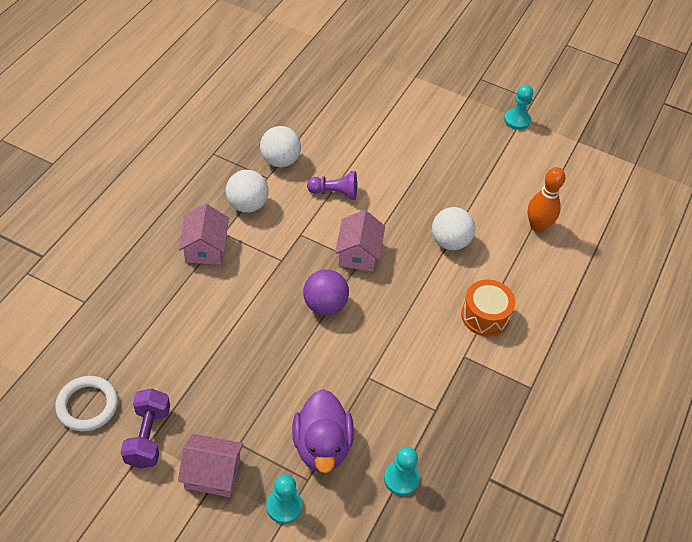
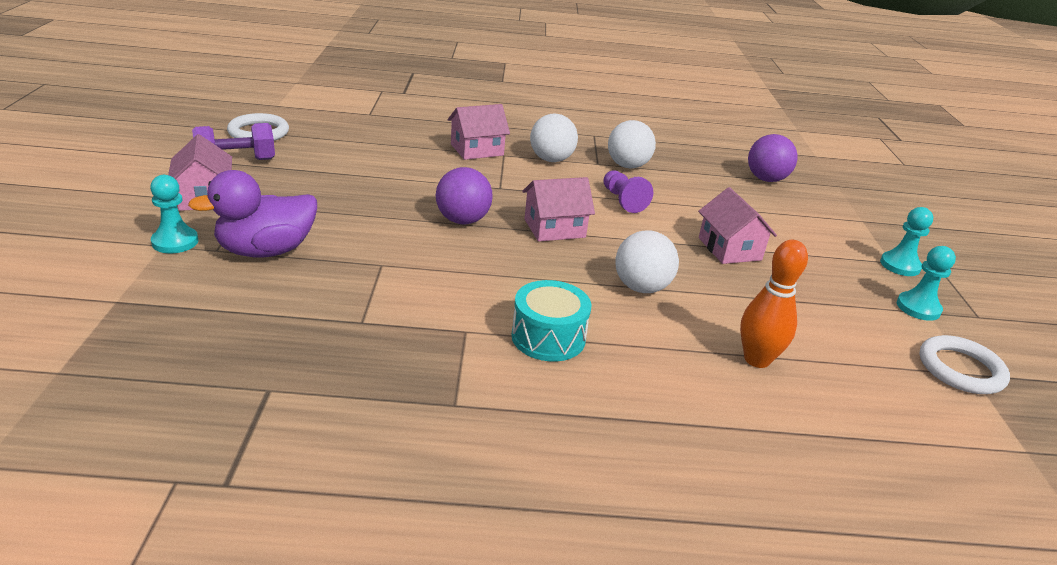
camera: 65 degrees right, 20 degrees down
turquoise pawn [384,447,420,496] -> turquoise pawn moved to [880,207,933,276]
orange drum [461,279,515,336] -> turquoise drum [511,280,591,361]
none -> pink house [698,187,777,264]
none -> purple ball [748,134,798,182]
none -> white ring [920,335,1010,394]

